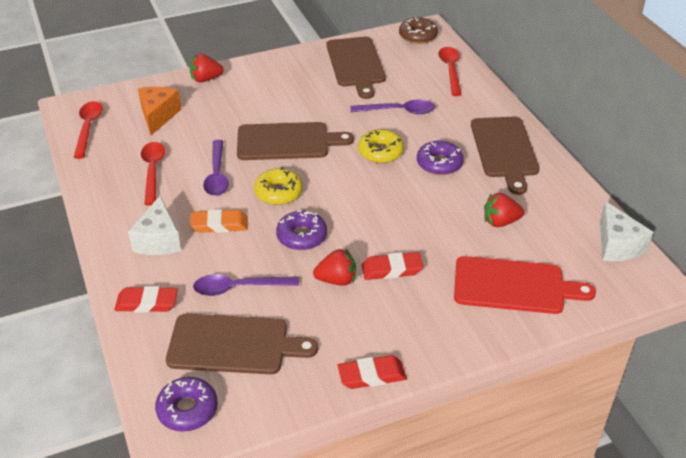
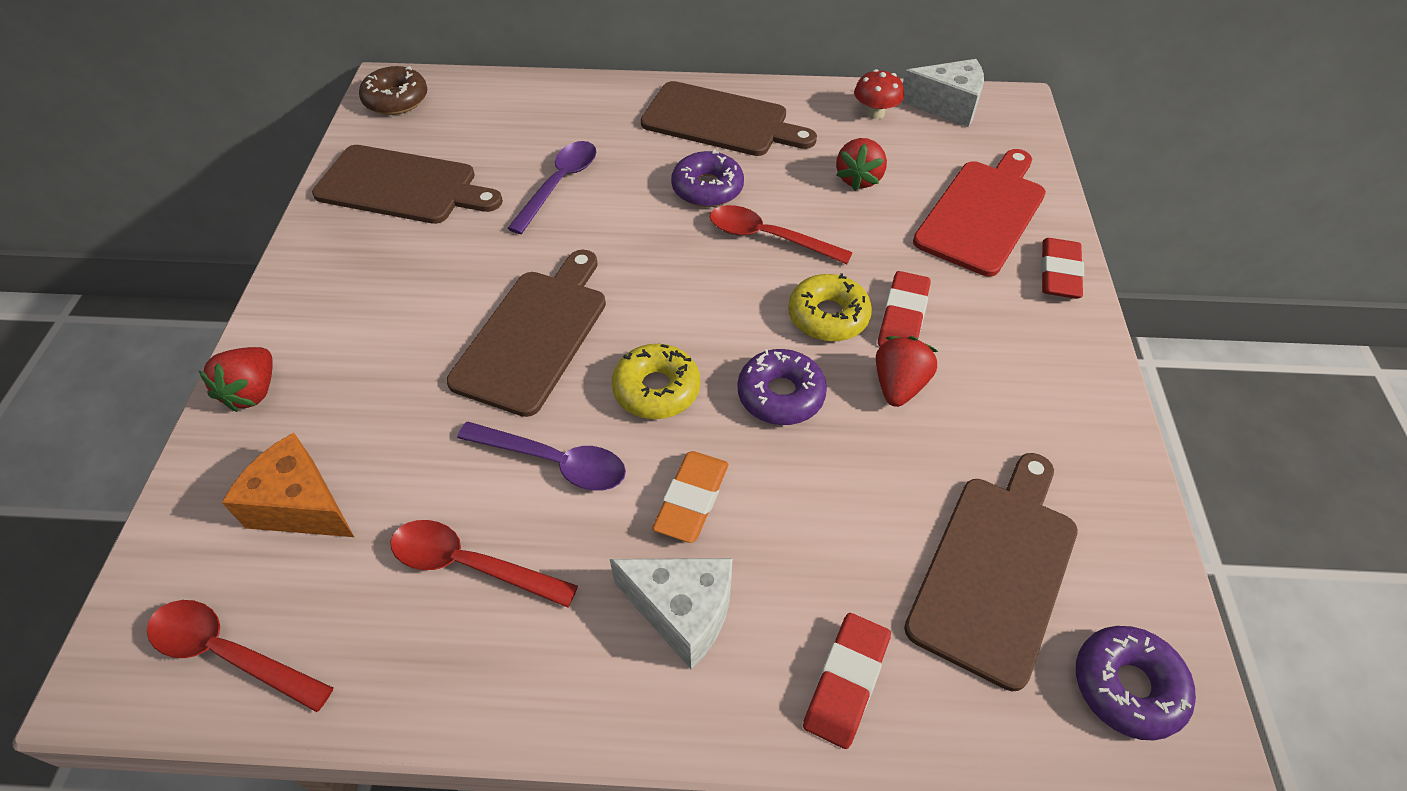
camera: 65 degrees left, 10 degrees up
purple spoon [193,274,299,296] -> none
red eraser [338,355,407,389] -> red eraser moved to [1041,238,1084,299]
yellow donut [358,129,404,163] -> yellow donut moved to [788,273,872,342]
red spoon [438,47,462,96] -> red spoon moved to [710,205,853,264]
none -> red mushroom [854,69,904,119]

